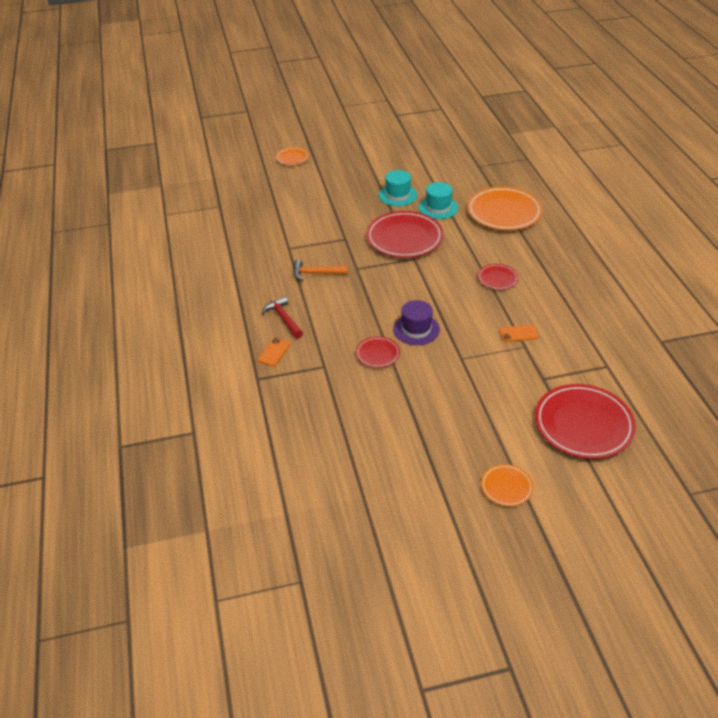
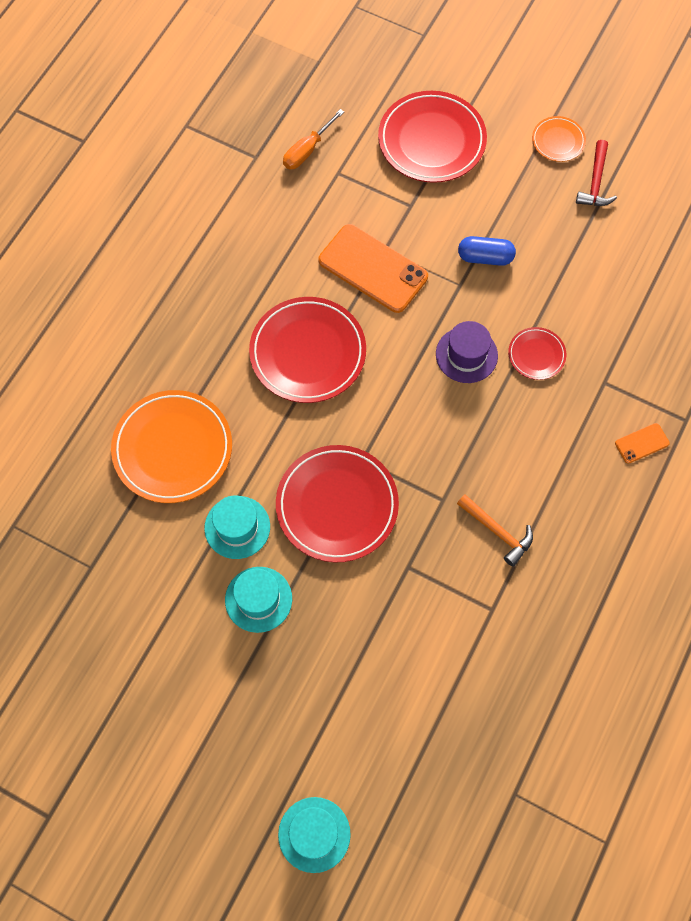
camera: 140 degrees left, 25 degrees up
red hammer [262,296,303,339] -> red hammer moved to [576,140,617,206]
orange plate [276,147,309,165] -> turquoise hat [278,797,351,873]
red plate [478,264,519,290] -> red plate [249,297,366,403], size x2.02
orange phone [499,325,538,342] -> orange phone [319,224,428,313], size x2.18
none -> orange screwdriver [283,109,344,169]
none -> blue capsule [458,236,516,266]

